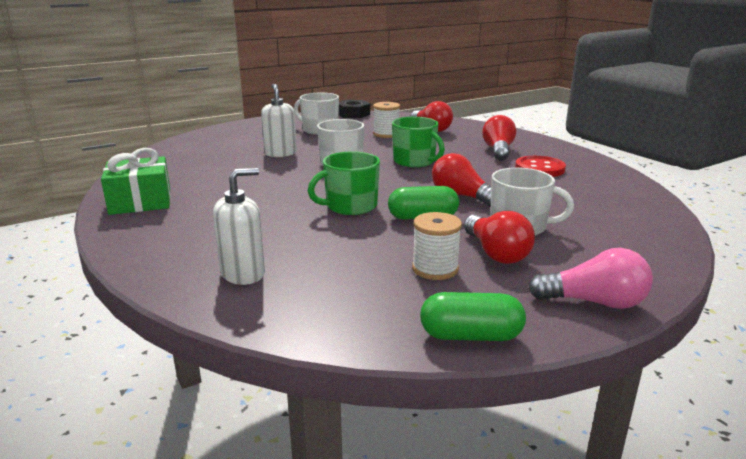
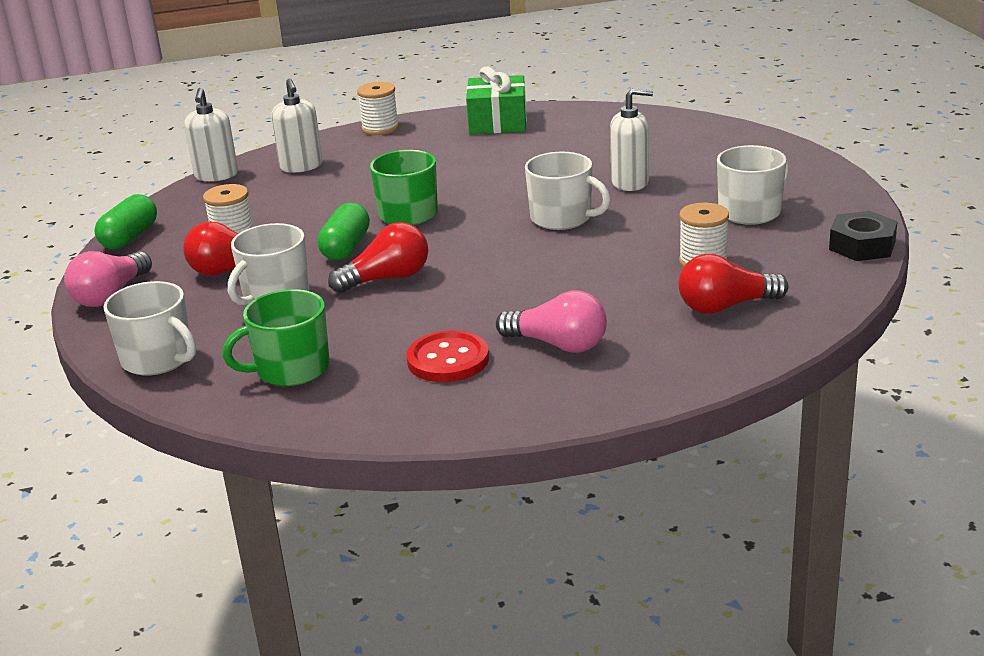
camera: 110 degrees right, 5 degrees up
green mug [392,117,445,167] -> green mug moved to [222,289,329,386]
red light bulb [482,115,516,161] -> pink light bulb [496,291,607,353]
none -> white mug [103,281,196,376]
none -> white soap dispenser [185,88,238,182]
none -> white spool [357,82,399,135]

